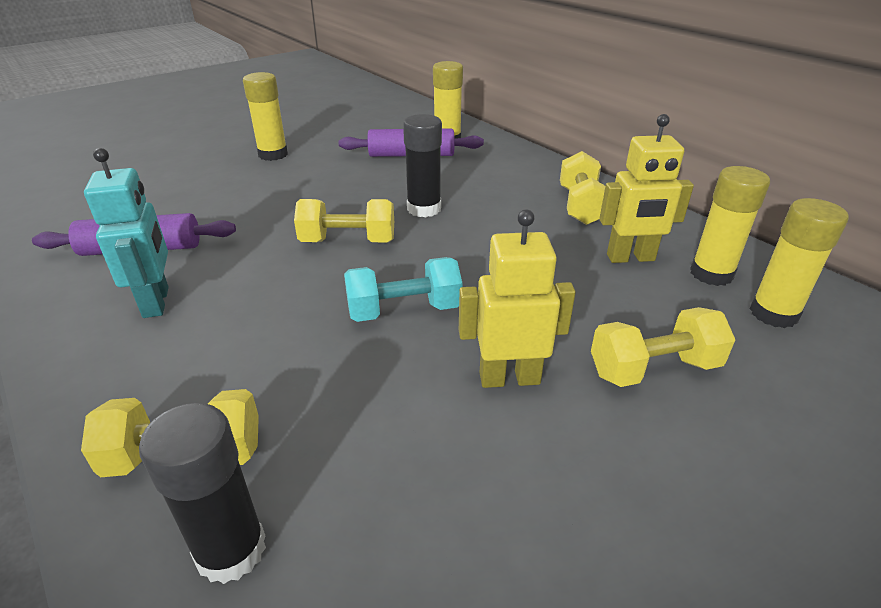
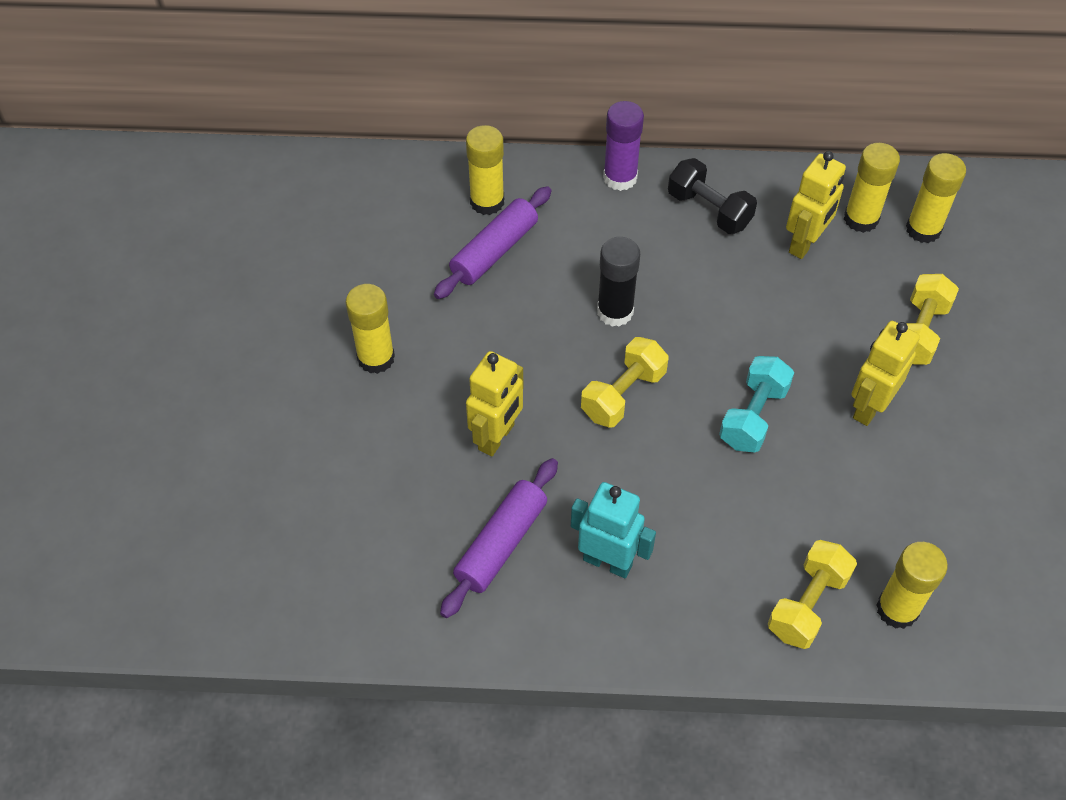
camera: 50 degrees left, 20 degrees up
black glue stick [139,403,266,584] -> yellow glue stick [876,542,948,629]
yellow dumbbell [560,151,605,225] -> black dumbbell [668,158,757,234]
none -> yellow robot [466,351,523,457]
none -> purple glue stick [603,101,644,191]

